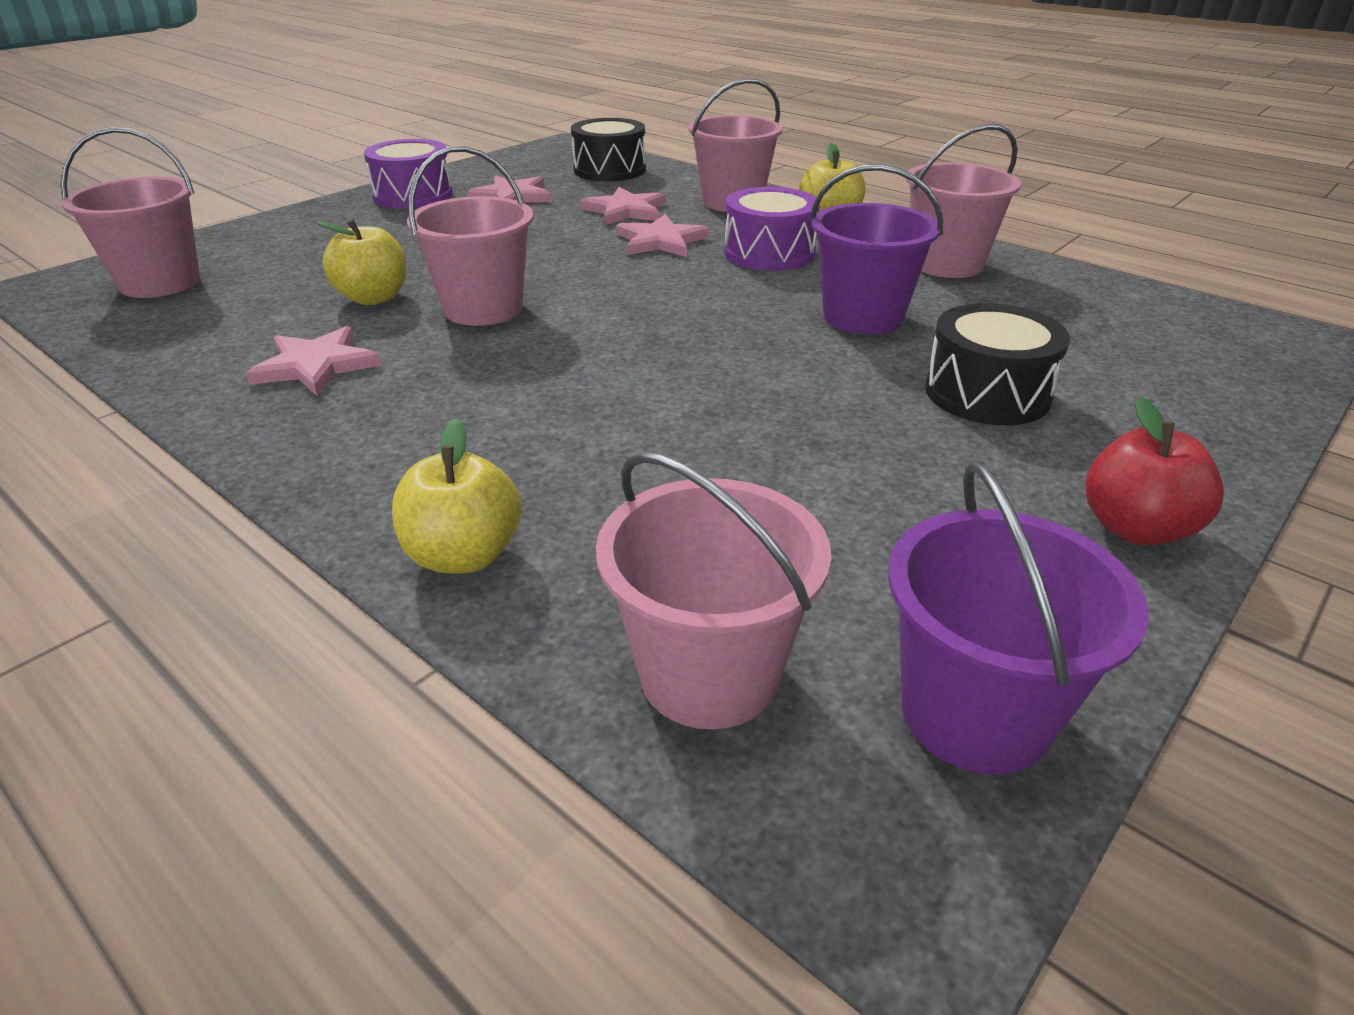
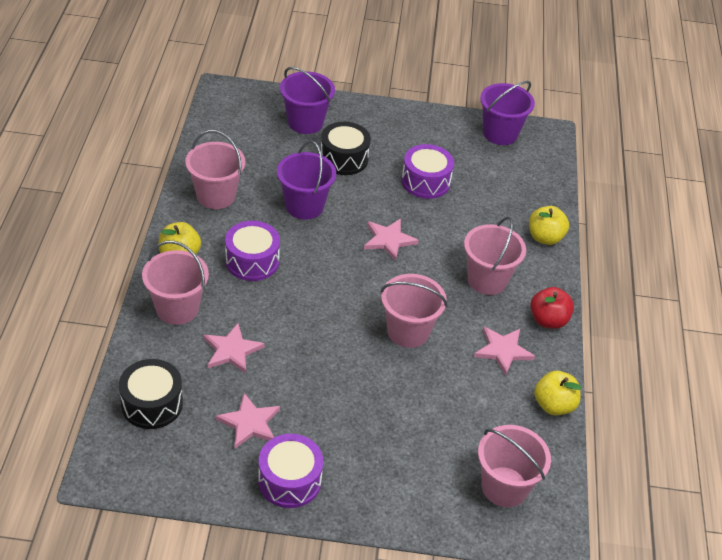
camera: 130 degrees left, 10 degrees up
yellow apple [317,219,406,305] -> yellow apple moved to [534,371,582,415]
pink bucket [596,452,832,730] -> pink bucket moved to [464,217,526,295]
pink star [616,214,709,257] -> pink star moved to [364,218,419,261]
red apple [1085,396,1224,546] -> red apple moved to [530,287,574,329]
none -> purple bucket [280,67,335,134]
none -> purple drum [401,144,454,199]

